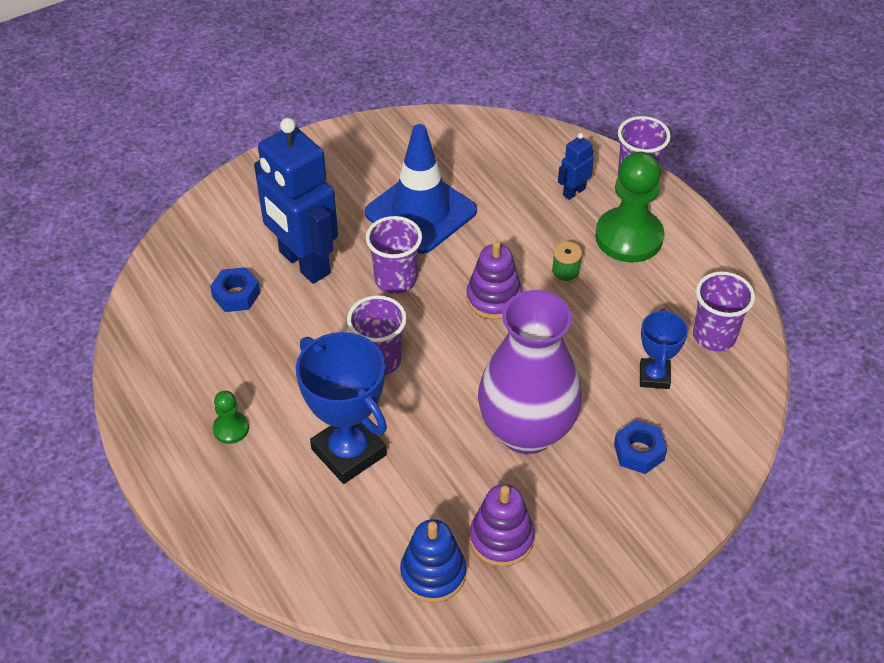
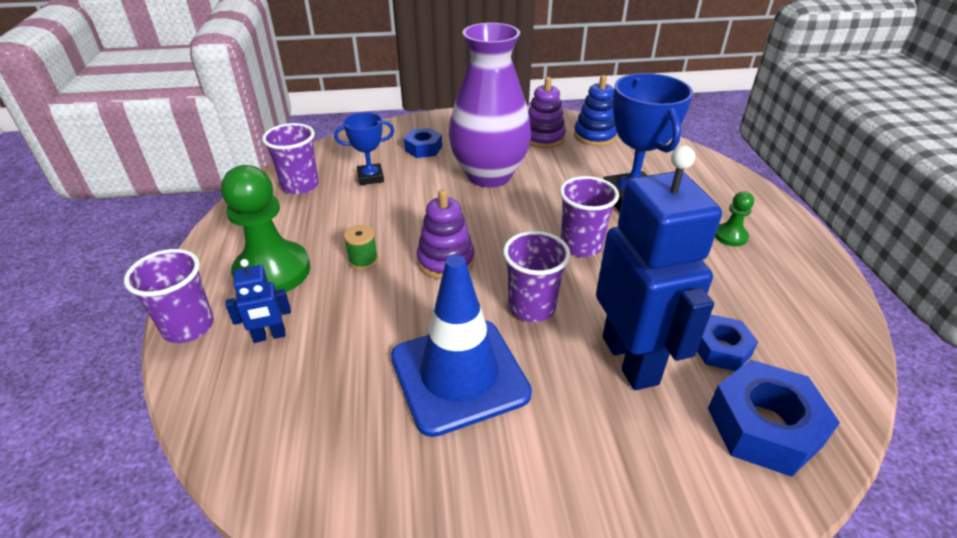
camera: 155 degrees left, 10 degrees down
blue trophy [640,309,688,389] -> blue trophy turned 45 degrees clockwise [334,112,394,185]
none -> blue nut [708,360,840,477]

